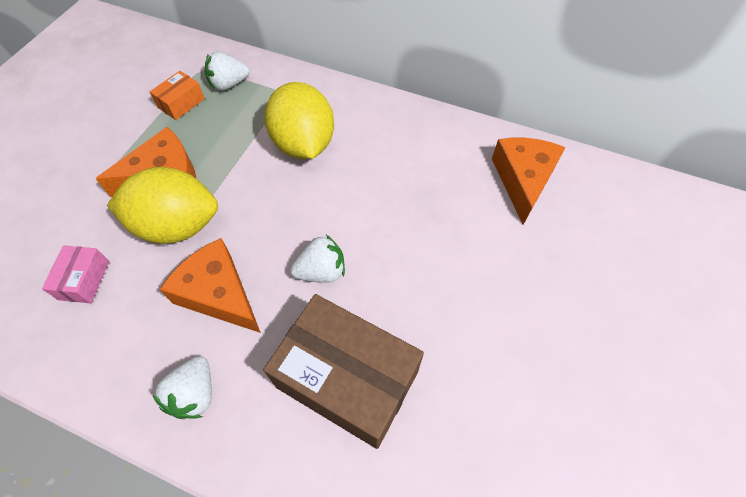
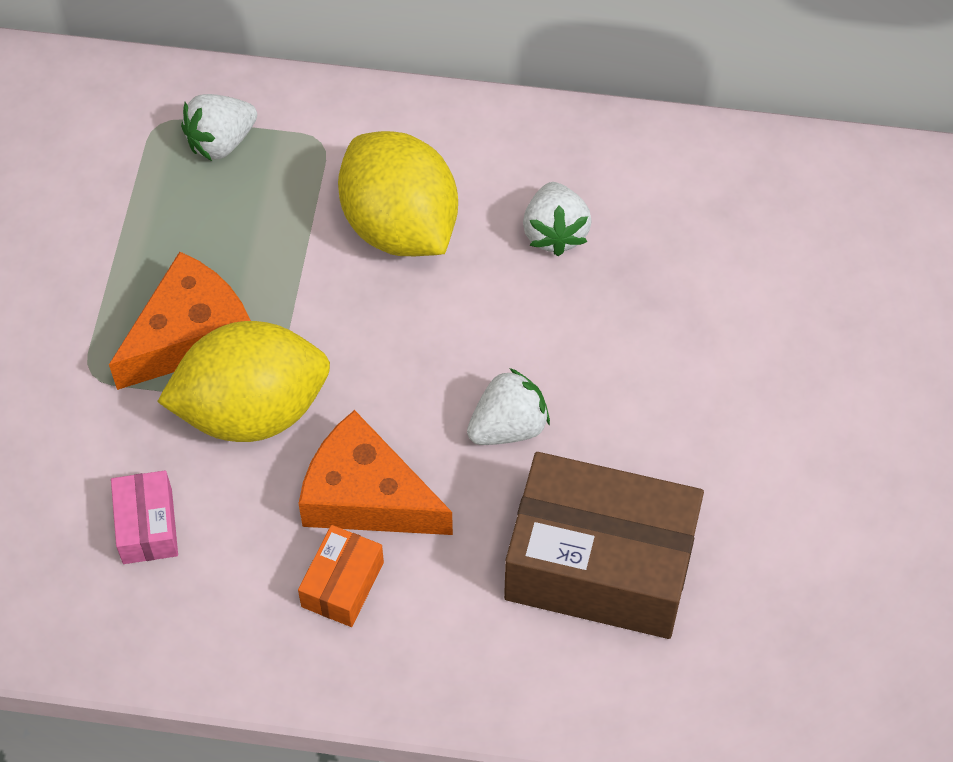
camera: 15 degrees left, 0 degrees up
orange box [150,71,205,120] -> orange box moved to [298,525,384,627]
white strawberry [152,356,212,419] -> white strawberry moved to [523,182,592,256]
orange cheese [492,138,565,225] -> none

